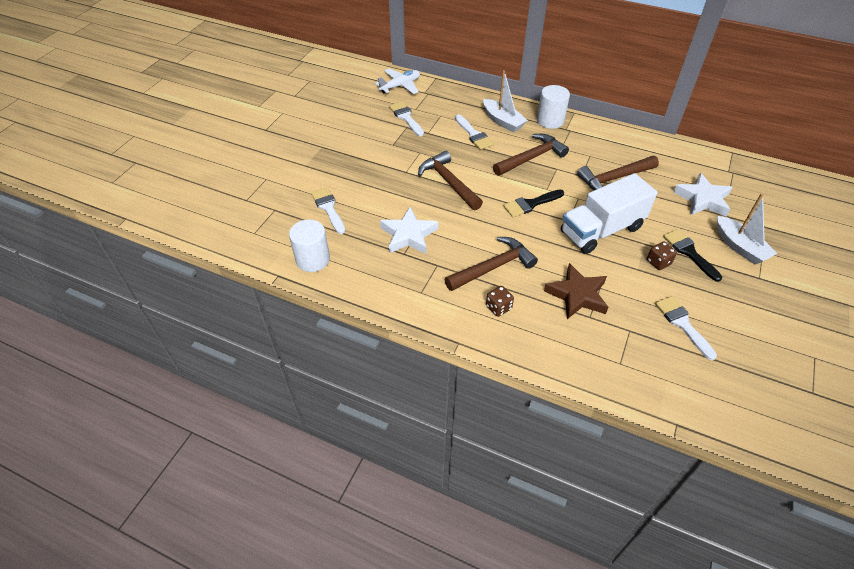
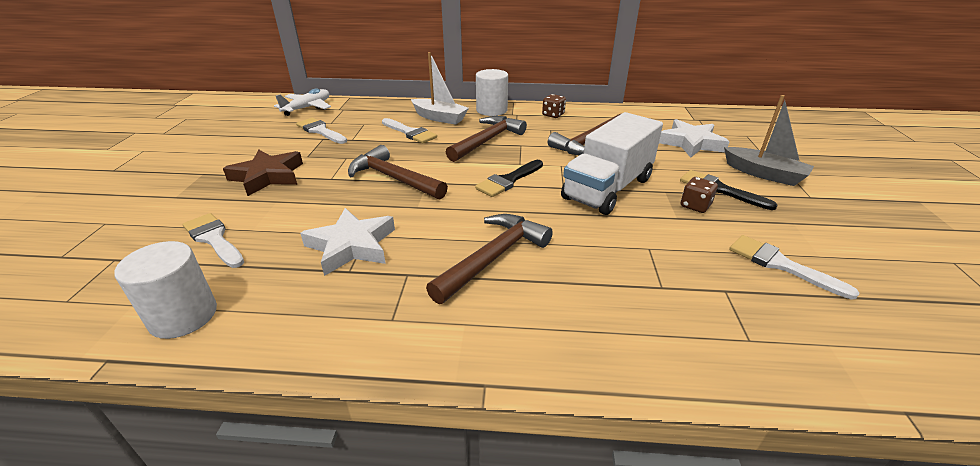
camera: 20 degrees left, 15 degrees down
brown dice [486,286,514,317] -> brown dice moved to [542,94,566,118]
brown star [544,263,608,319] -> brown star moved to [223,150,303,196]
white boat [717,193,778,264] -> grey boat [724,95,814,186]

